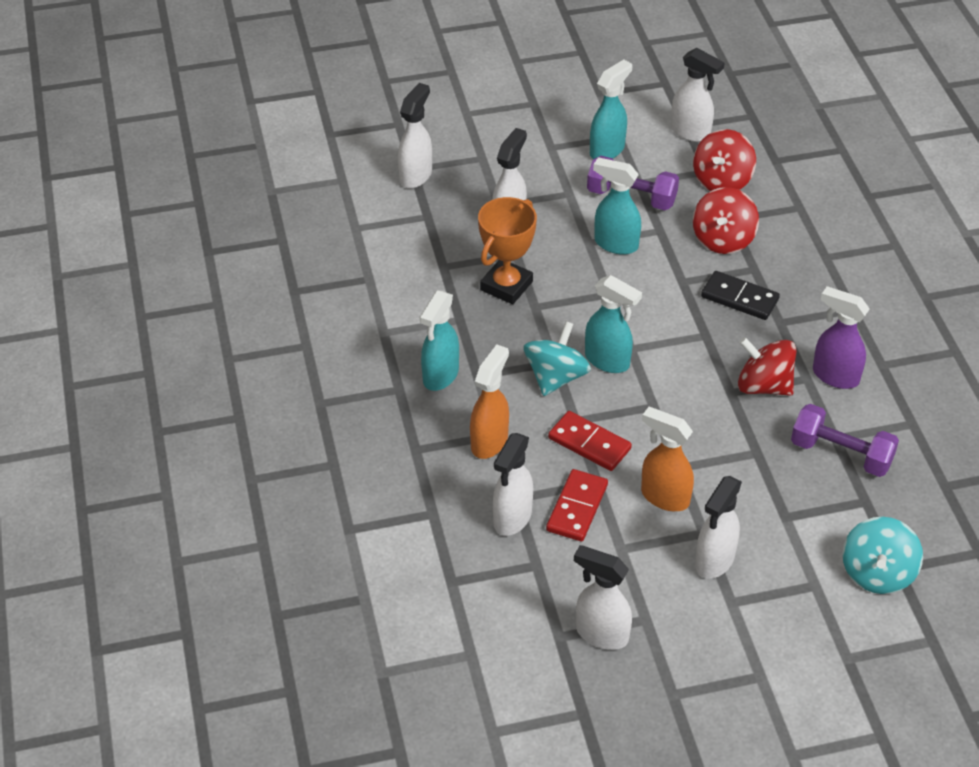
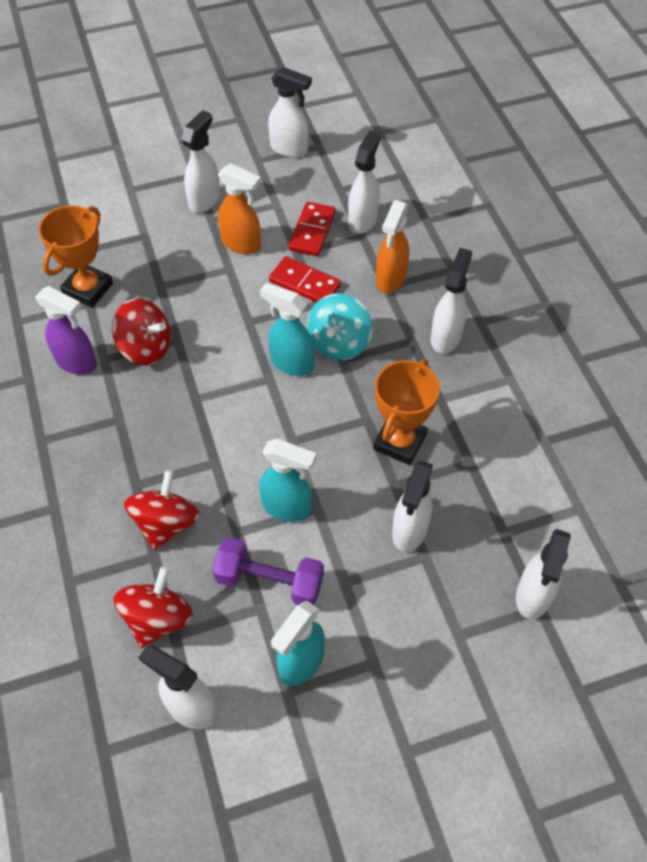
camera: 175 degrees right, 10 degrees up
turquoise spray bottle [420,290,459,391] -> white spray bottle [431,248,472,354]
black domino [701,271,780,320] -> none
purple dumbbell [791,404,899,477] -> orange trophy [38,205,113,308]
turquoise spinning top [842,517,923,594] -> none

